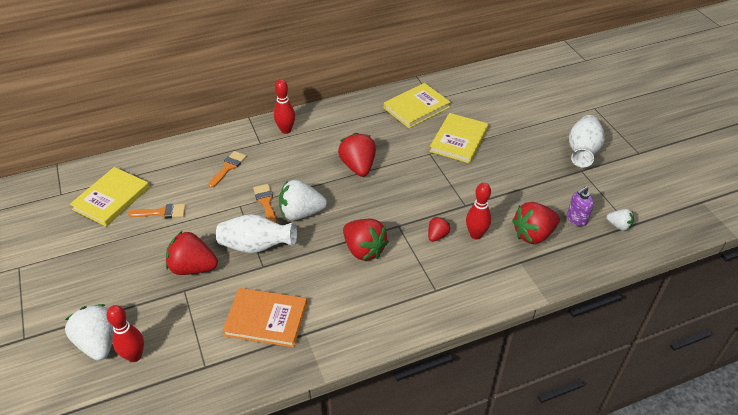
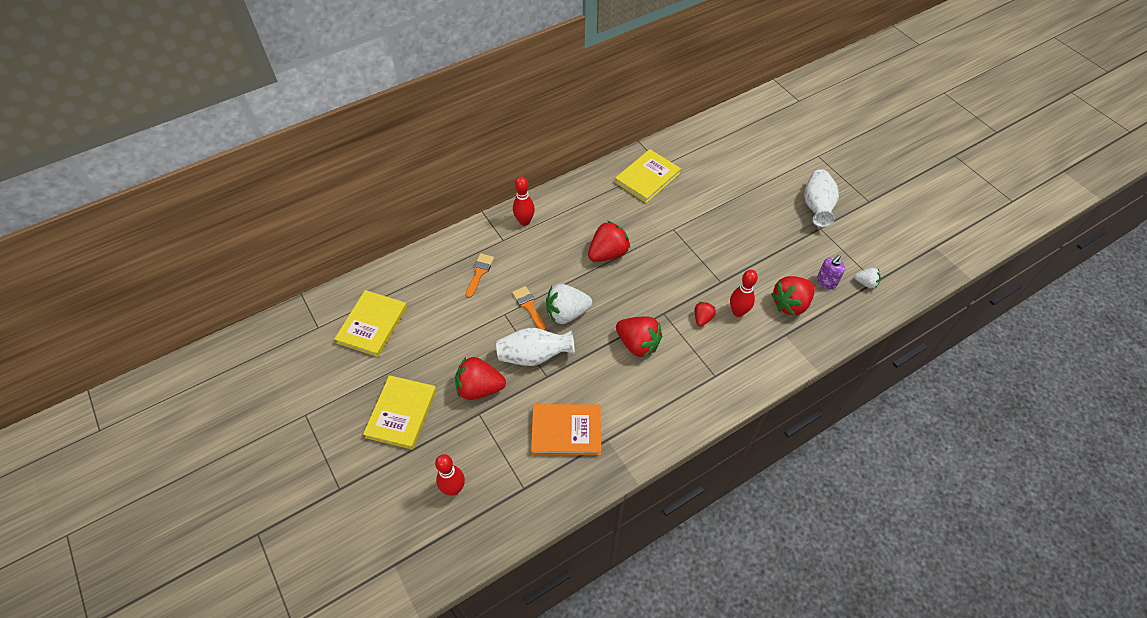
camera: 10 degrees left, 10 degrees up
white strawberry [65,304,114,361] -> none
orange brush [128,204,186,218] -> none
red strawberry [338,133,376,177] -> red strawberry turned 75 degrees clockwise [588,221,630,262]
yellow book [429,113,489,163] -> yellow book moved to [363,375,437,450]

